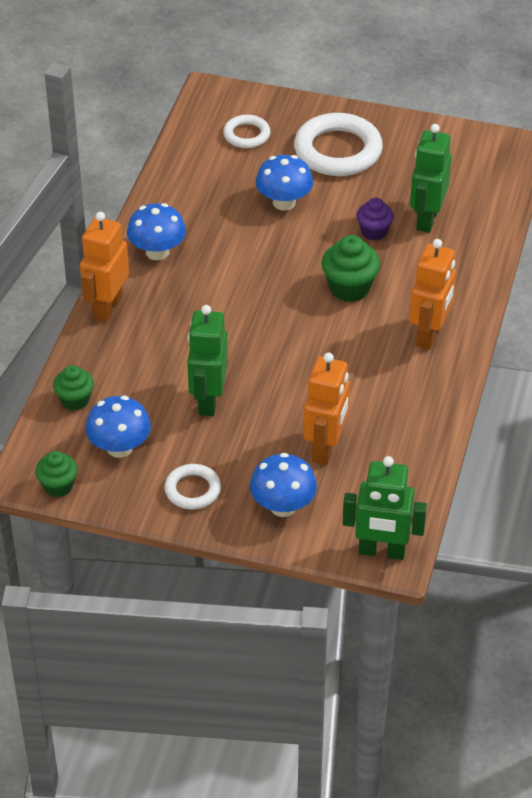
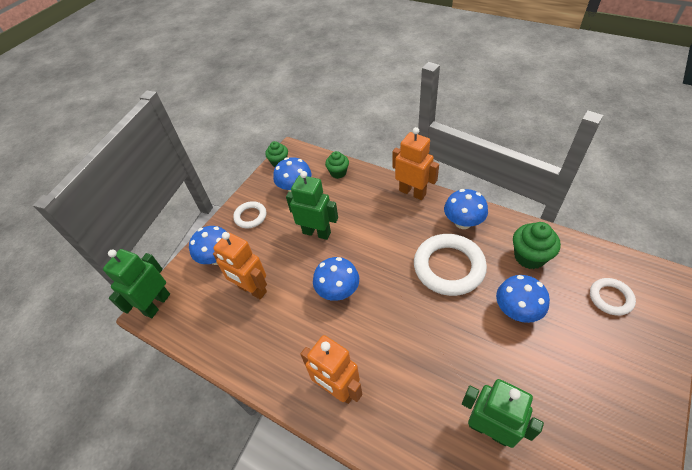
camera: 110 degrees right, 5 degrees up
white ring [294,113,383,176] -> white ring moved to [414,234,487,296]
green cupcake [322,235,380,302] -> green cupcake moved to [513,222,561,269]
purple cupcake [357,198,394,241] -> none
none -> blue mushroom [313,257,359,301]

